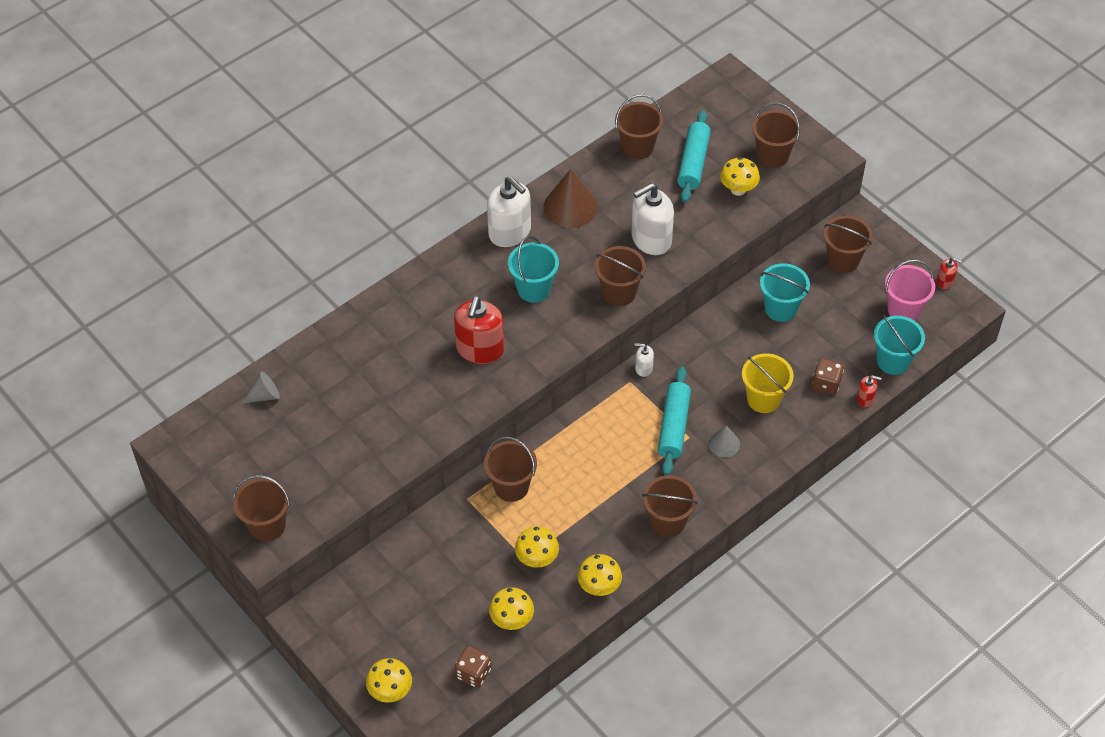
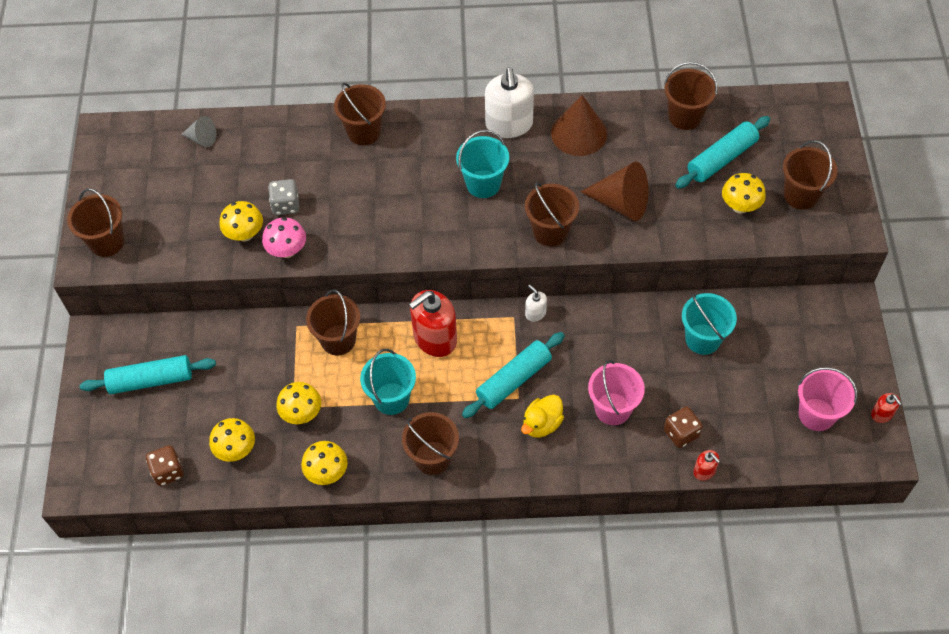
camera: 40 degrees right, 5 degrees up
yellow mushroom [366,658,412,703] -> yellow mushroom moved to [219,201,263,242]
red soap dispenser [454,296,504,364] -> red soap dispenser moved to [409,290,457,357]
white soap dispenser [631,183,674,255] -> brown cone [581,162,648,221]
grey cone [708,425,740,457] -> yellow duck [521,395,564,438]
yellow bucket [742,353,794,413] -> pink bucket [588,360,645,425]
brown bucket [823,216,873,273] -> brown bucket moved to [334,83,386,145]
turquoise bucket [874,315,925,375] -> turquoise bucket moved to [360,349,416,415]
none -> turquoise rolling pin [80,355,216,394]
none -> pink mushroom [262,217,306,258]
none -> grey dice [268,179,299,215]

